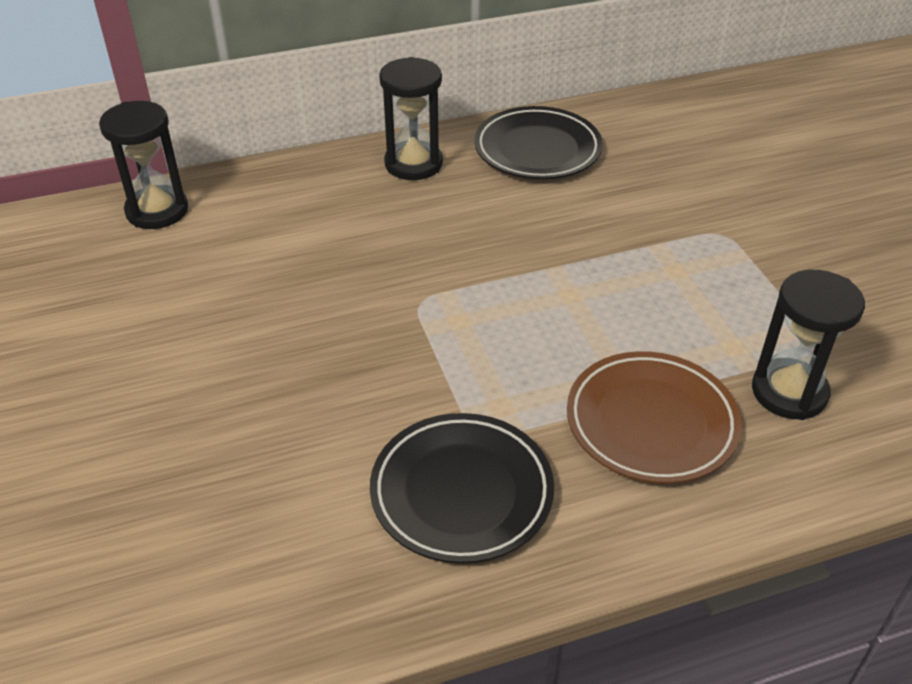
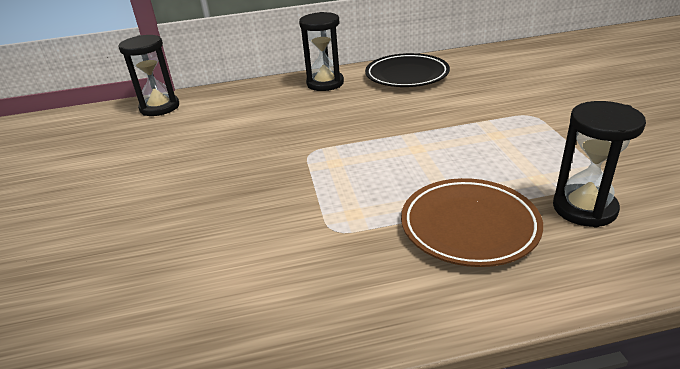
camera: 10 degrees right, 10 degrees down
black plate [370,413,554,564] -> none

